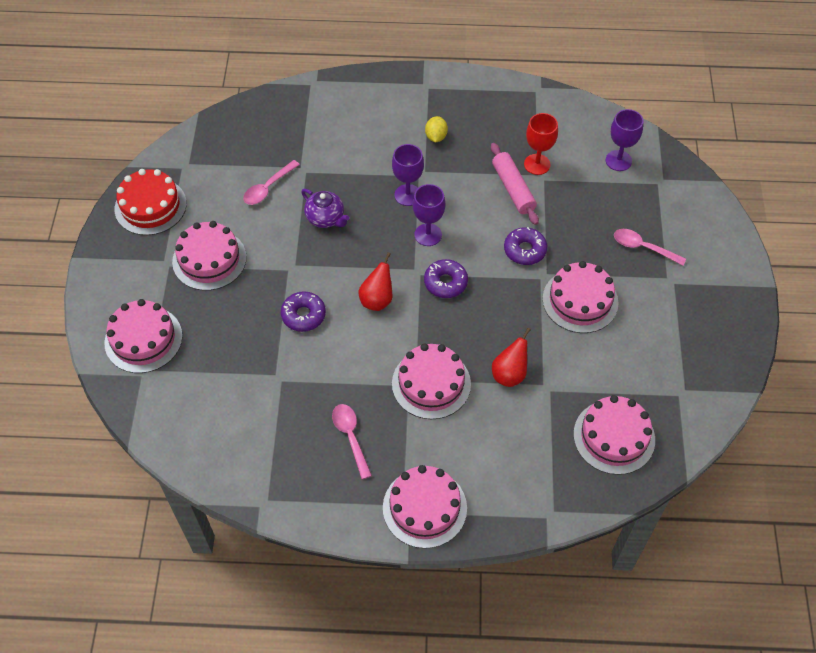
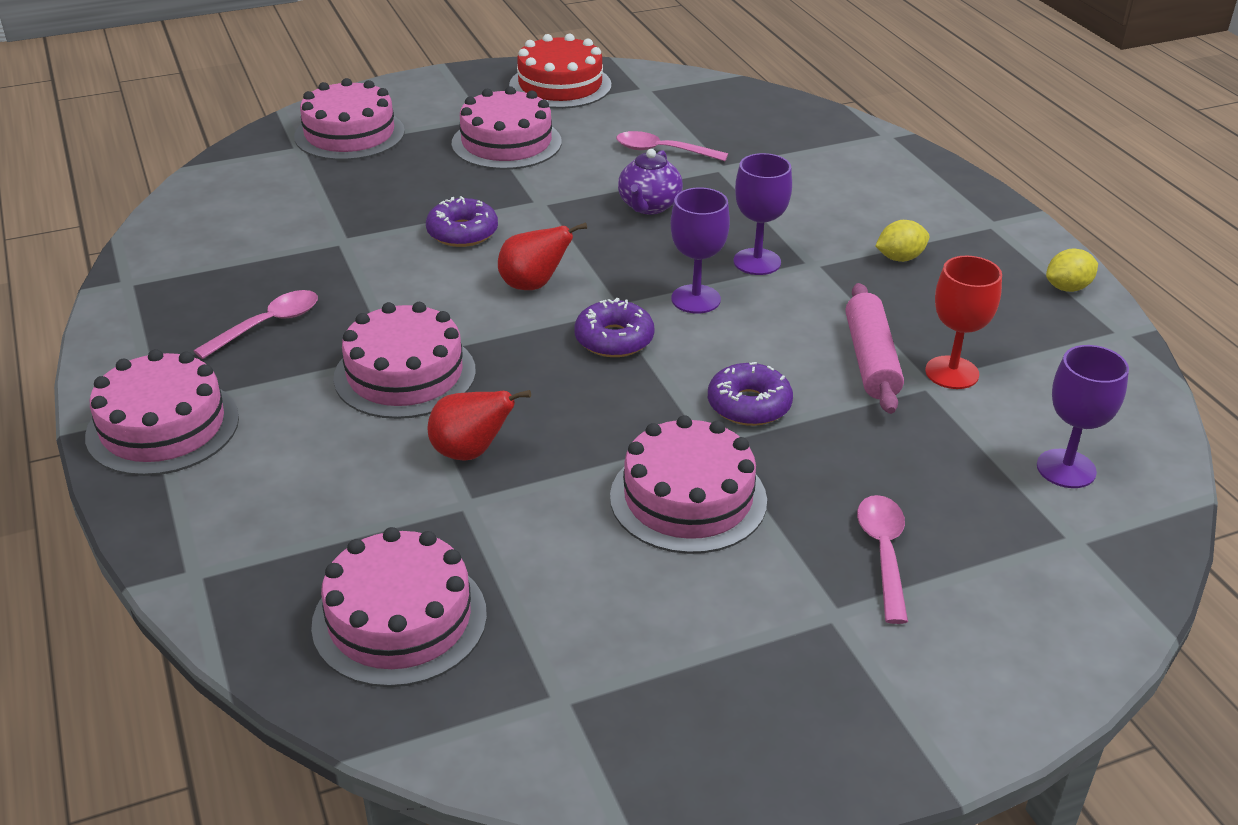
camera: 65 degrees right, 20 degrees down
pink rolling pin [491,143,539,225] -> pink rolling pin turned 45 degrees counterclockwise [846,283,904,414]
none -> yellow lemon [1046,249,1098,292]

